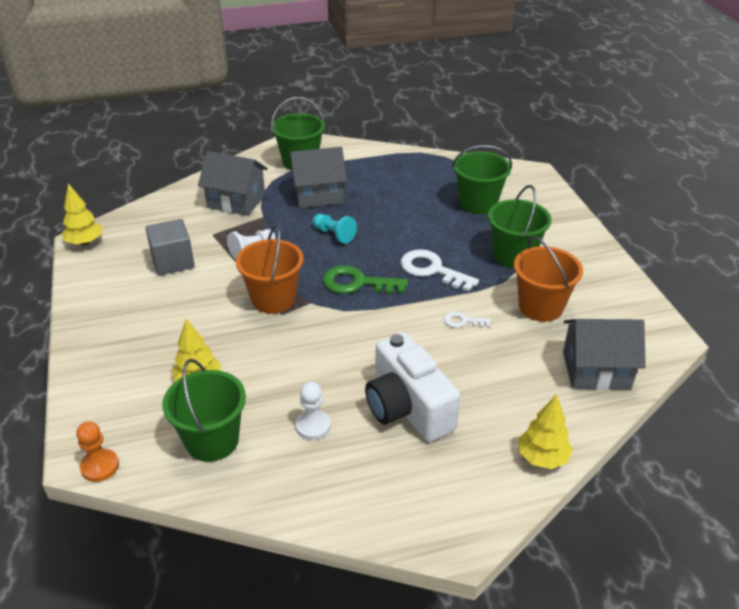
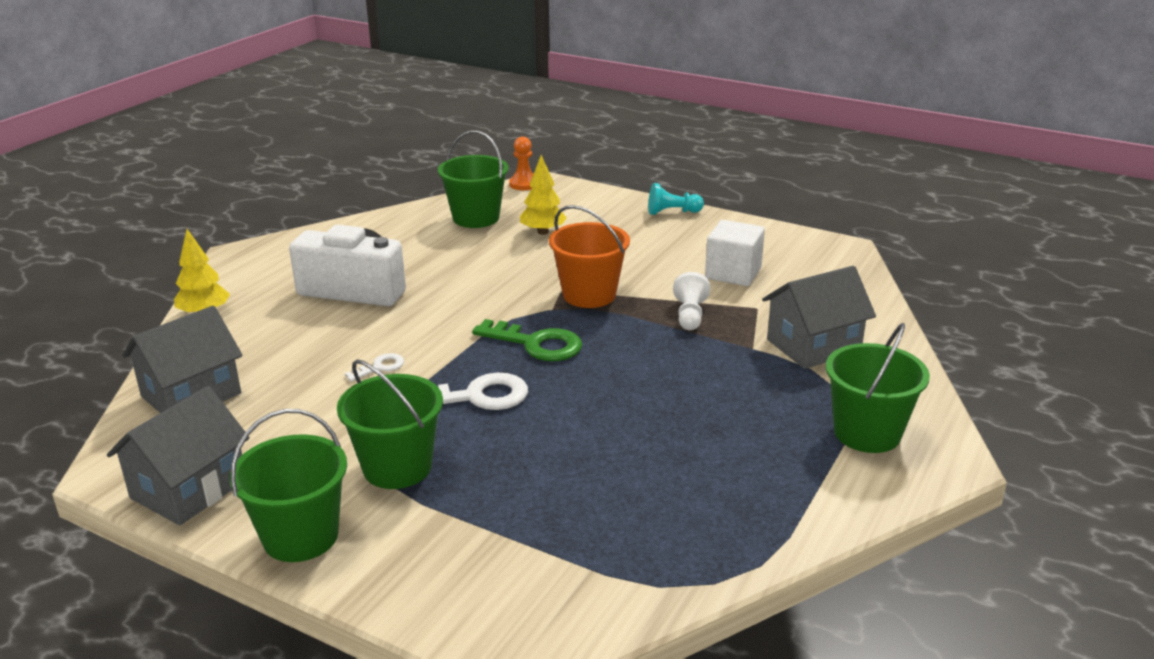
camera: 135 degrees right, 10 degrees down
yellow tree [62,183,102,245] -> none
grey cube [145,219,195,276] -> white cube [705,220,765,286]
grey house [289,147,347,208] -> grey house moved to [107,386,250,525]
white pawn [295,382,331,440] -> none
turquoise pawn [312,214,357,244] -> turquoise pawn moved to [648,183,704,215]
green key [323,265,408,294] -> green key turned 60 degrees clockwise [472,319,582,361]
green bucket [452,145,512,214] -> green bucket moved to [229,409,347,562]
orange bucket [514,236,583,322] -> none

